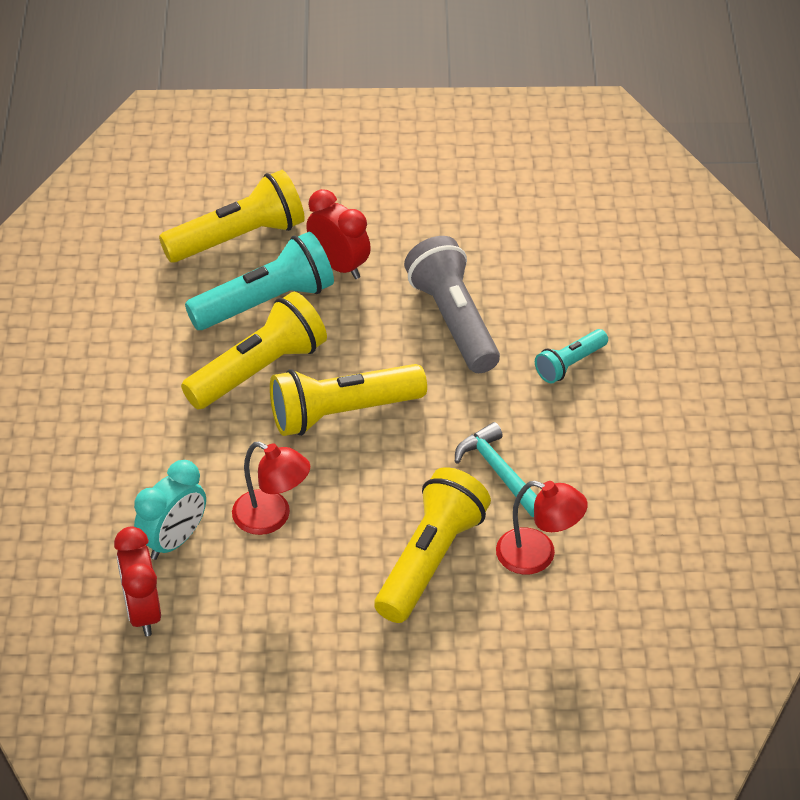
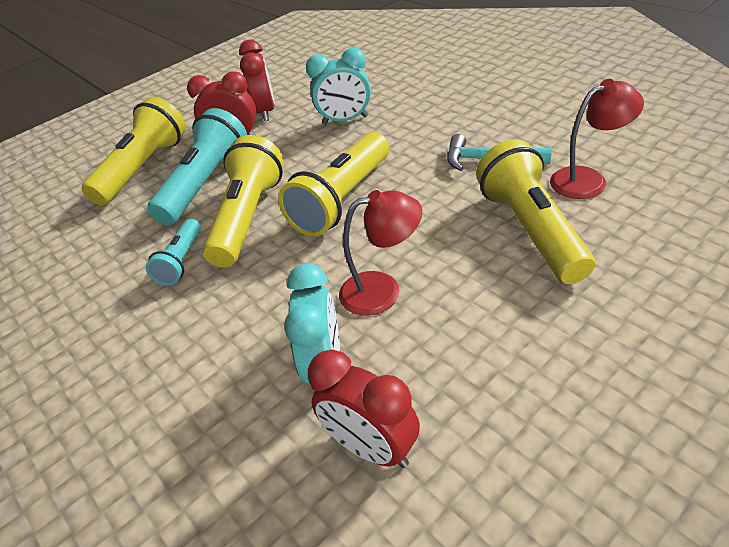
camera: 35 degrees left, 5 degrees down
grey flashlight [404,236,500,373] -> turquoise clock [306,48,371,125]
turquoise flashlight [535,329,608,384] -> turquoise flashlight moved to [146,219,201,286]
none -> red clock [239,40,275,121]

